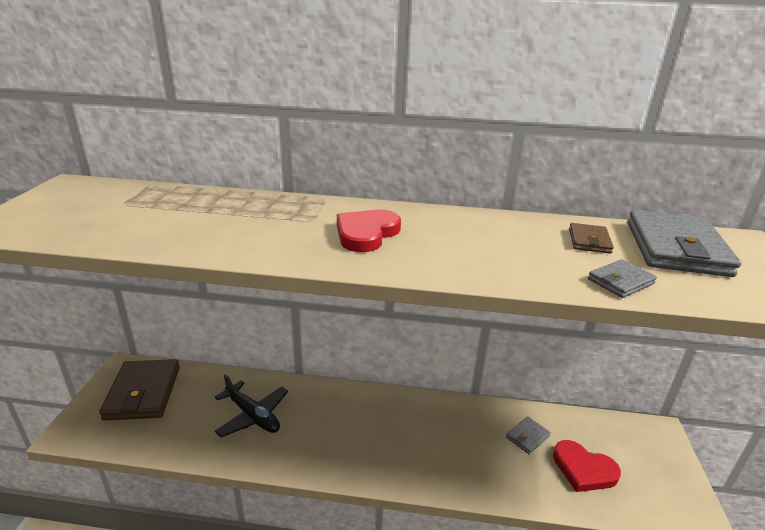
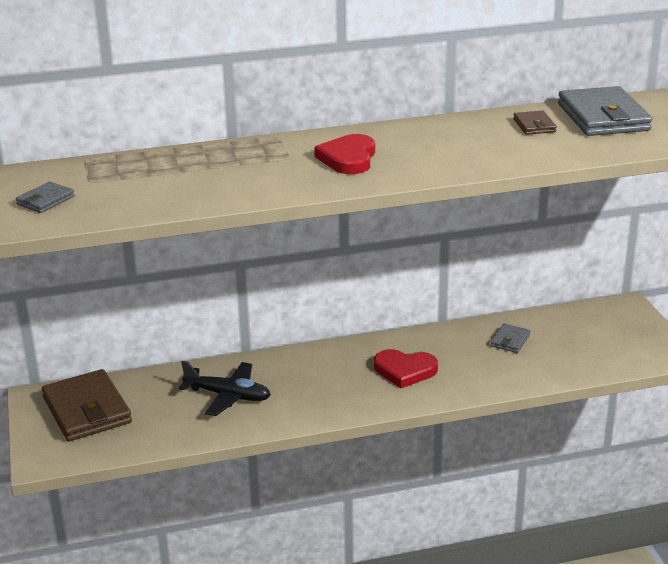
camera: 20 degrees left, 0 degrees up
red heart [553,440,621,492] -> red heart moved to [374,349,438,388]
grey wallet [588,259,657,298] -> grey wallet moved to [16,181,75,213]

